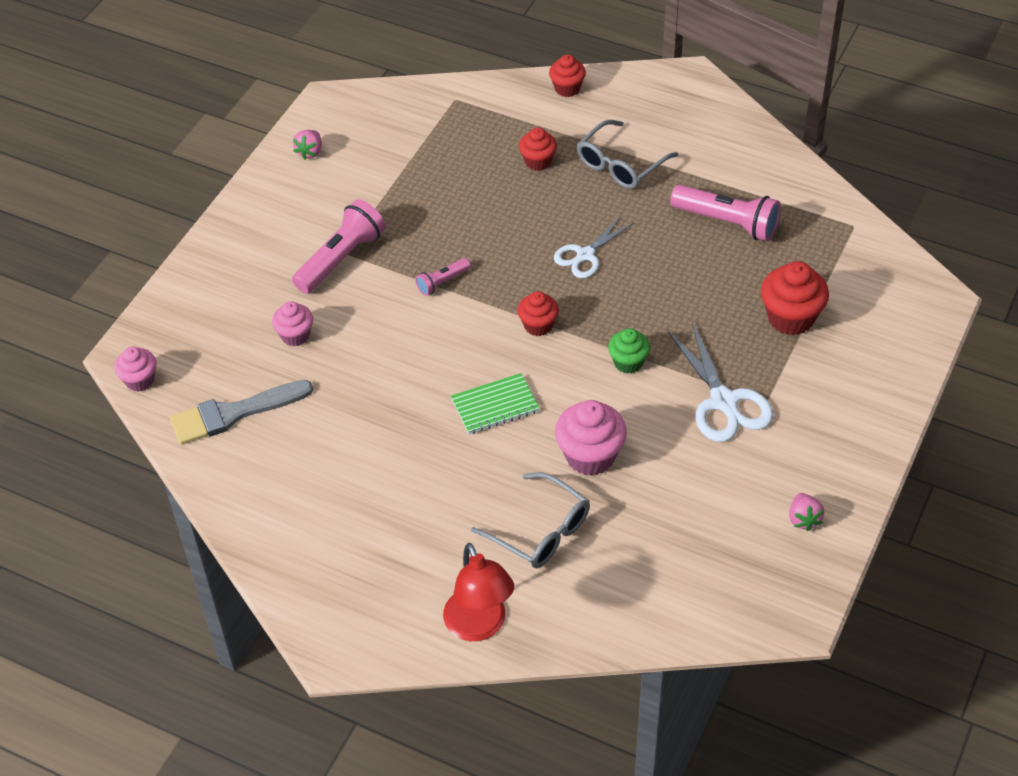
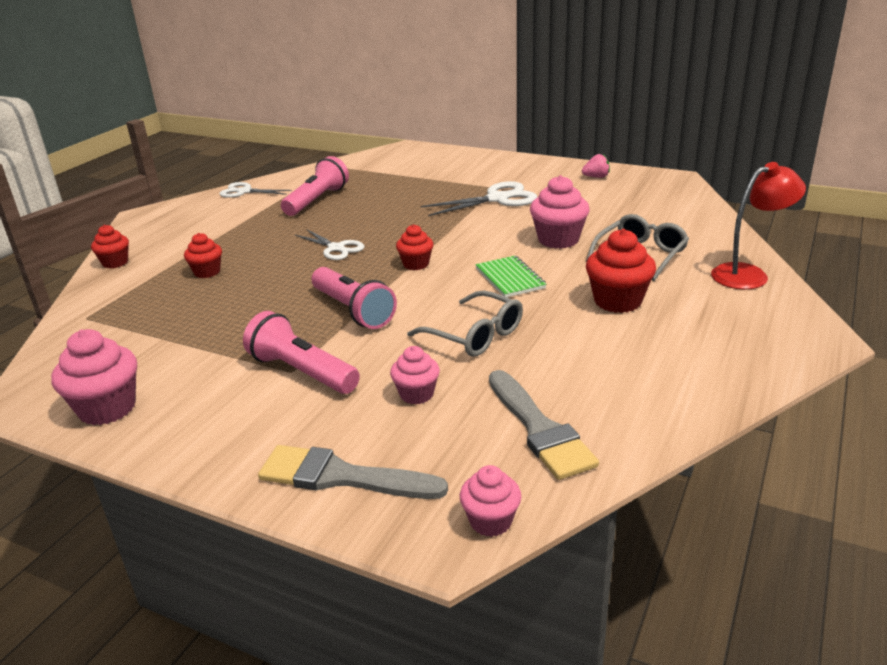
camera: 90 degrees left, 20 degrees down
pink strawberry [293,130,322,160] -> pink cupcake [51,329,137,425]
pink flashlight [415,258,471,296] -> pink flashlight [312,267,397,329], size x1.92
grey glasses [577,120,678,189] -> grey glasses moved to [407,291,523,357]
green cupcake [608,328,650,374] -> none
red cupcake [761,261,829,335] -> red cupcake moved to [586,229,656,313]
none -> white scissors [220,182,292,198]
none -> grey brush [258,445,448,499]

